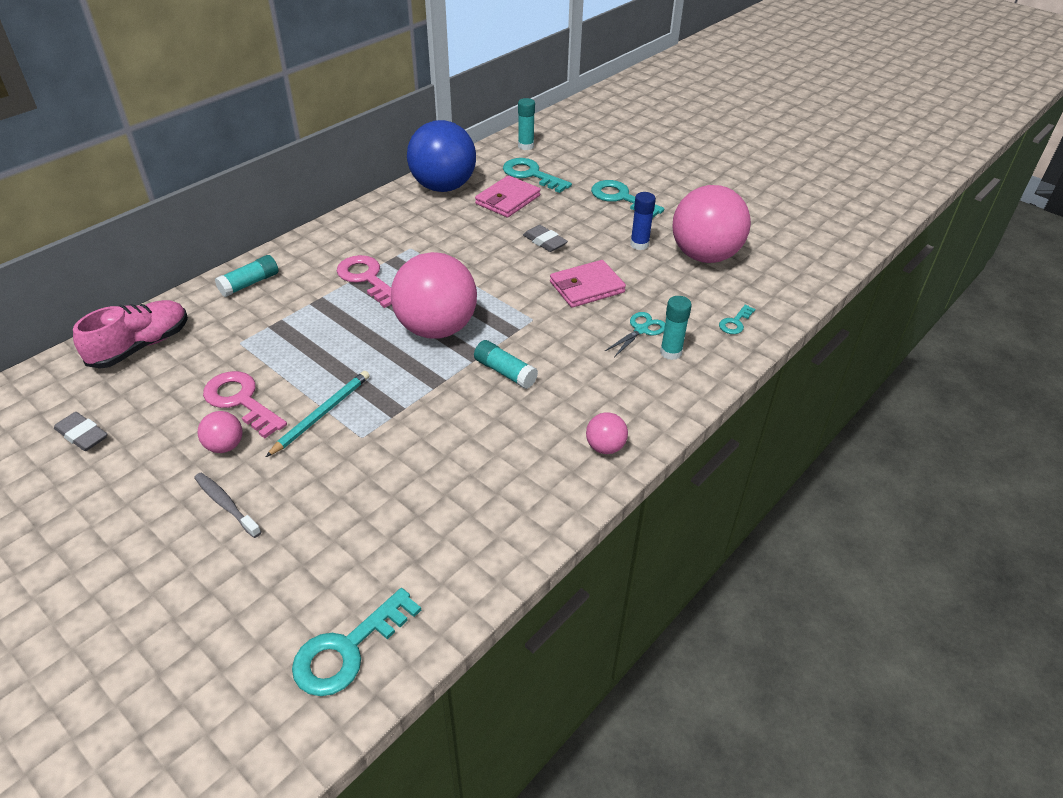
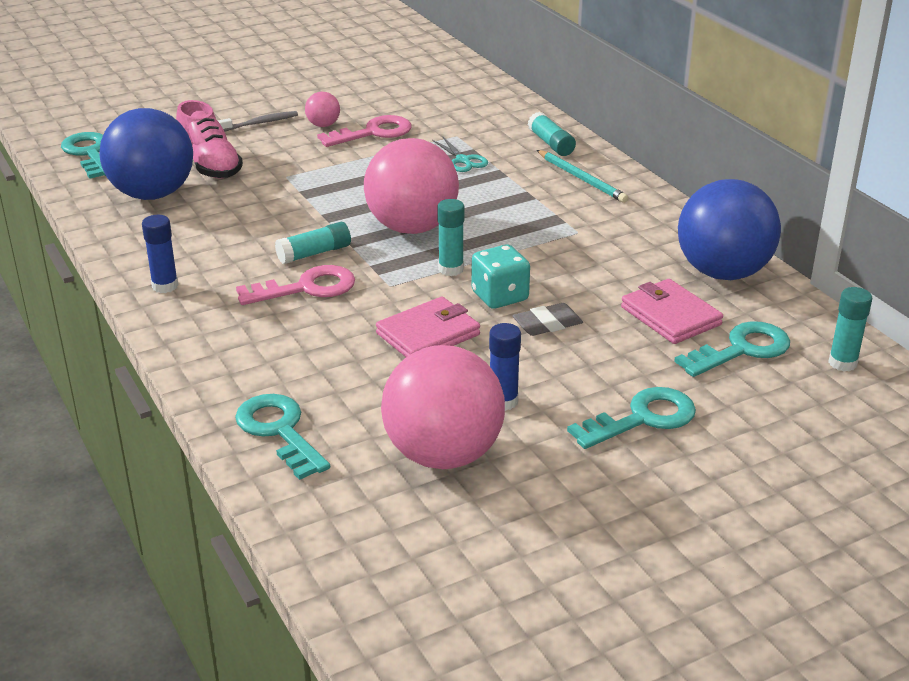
camera: 110 degrees right, 10 degrees down
grey eraser [54,412,108,451] -> none
pink shoe [73,300,188,369] -> pink shoe moved to [176,100,243,179]
turquoise pencil [266,371,370,457] -> turquoise pencil moved to [537,150,628,203]
pink key [337,255,392,308] -> pink key moved to [236,265,355,305]
pink wallet [550,260,626,308] -> pink wallet turned 60 degrees clockwise [376,297,480,357]
pink ball [586,412,628,454] -> blue glue stick [142,215,178,293]
turquoise scissors [604,312,665,357] -> turquoise scissors moved to [432,137,488,172]
turquoise glue stick [660,296,692,360] -> turquoise glue stick moved to [437,199,464,276]
turquoise key [719,305,756,334] -> turquoise key [235,394,330,480], size x1.88
none -> blue ball [99,108,193,200]
none -> turquoise dice [471,244,530,309]

